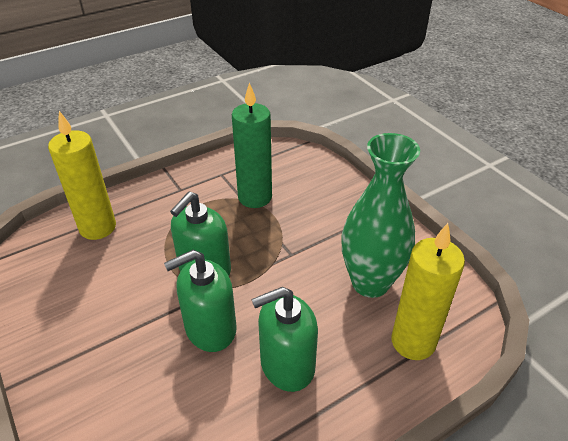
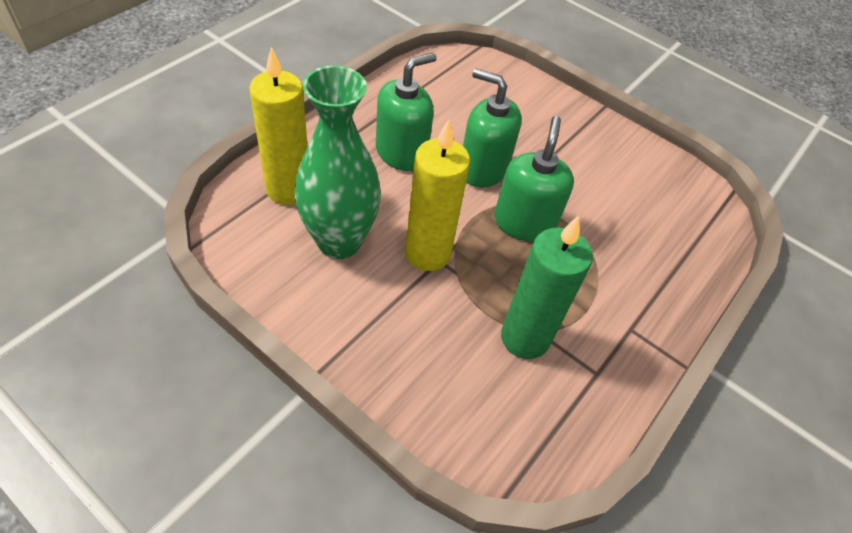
camera: 155 degrees right, 10 degrees up
yellow candle [48,111,116,240] -> yellow candle moved to [405,120,470,271]
green soap dispenser [164,250,237,352] -> green soap dispenser turned 105 degrees counterclockwise [463,68,522,187]

